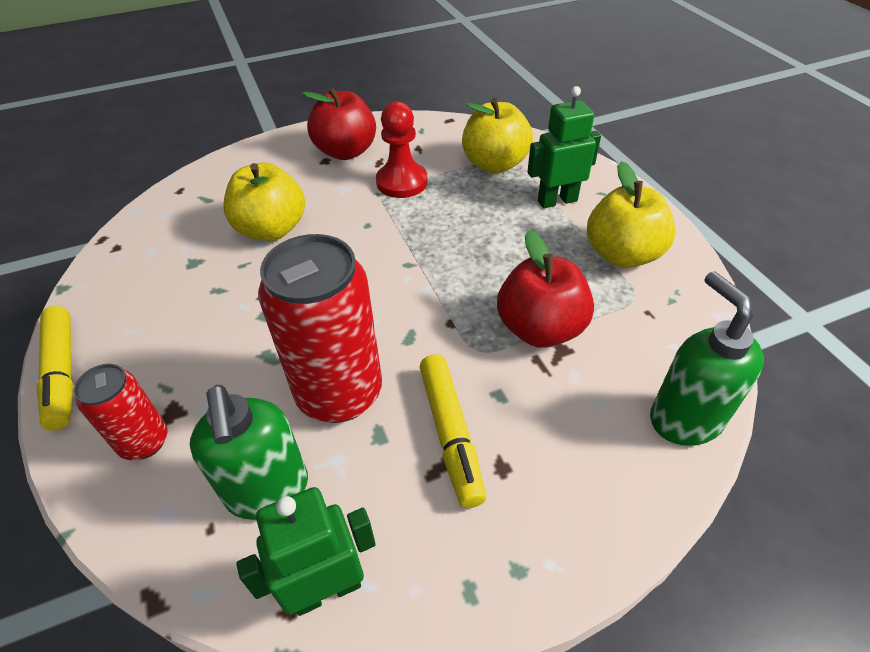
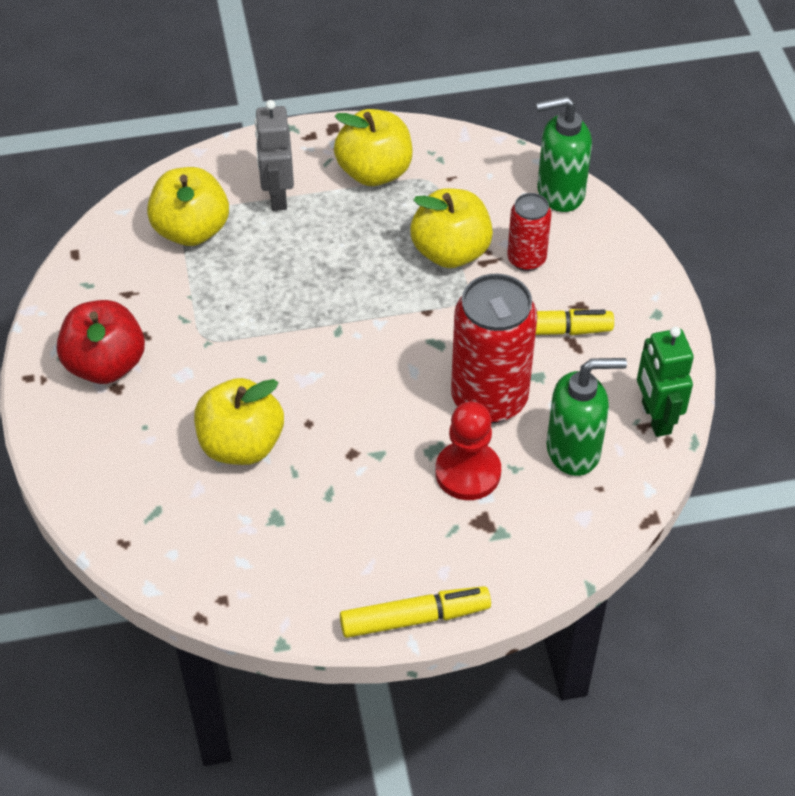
camera: 80 degrees left, 5 degrees up
red can [73,364,167,460] -> red can moved to [507,193,552,271]
red pawn [376,102,428,198] -> red pawn moved to [435,402,501,500]
red apple [497,230,594,348] -> yellow apple [410,188,493,268]
green robot [527,86,601,208] -> grey robot [254,100,294,211]

